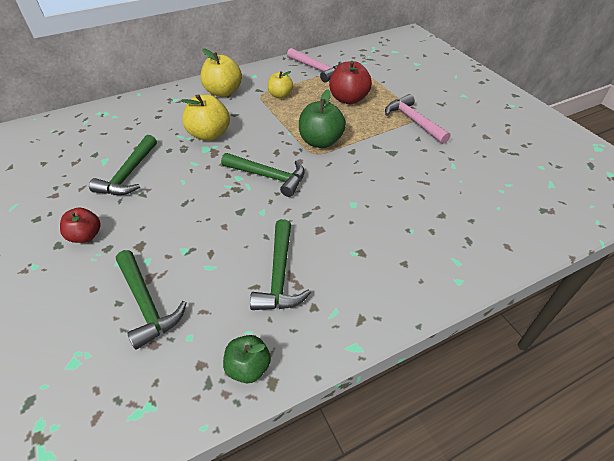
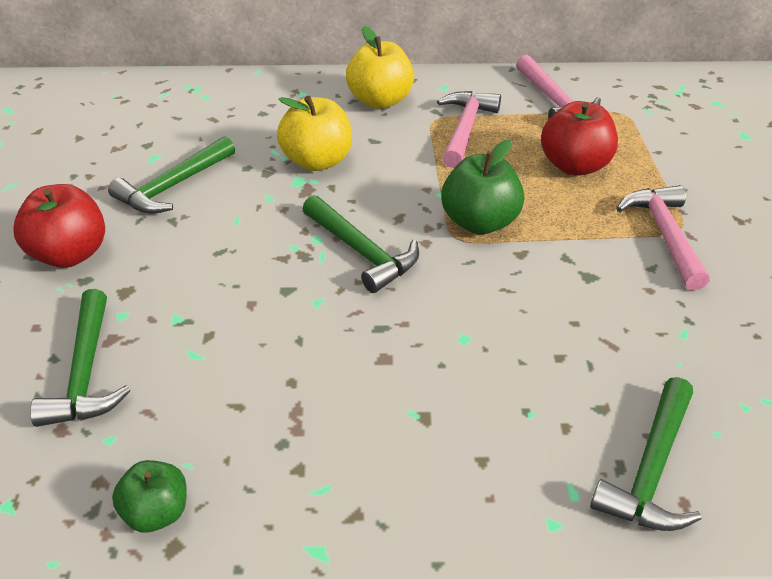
camera: 25 degrees right, 5 degrees down
red apple [60,207,101,243] -> red apple [13,184,105,268], size x1.58
green hammer [250,219,311,310] -> green hammer moved to [590,377,701,531]
yellow apple [268,71,293,99] -> pink hammer [437,91,501,168]

